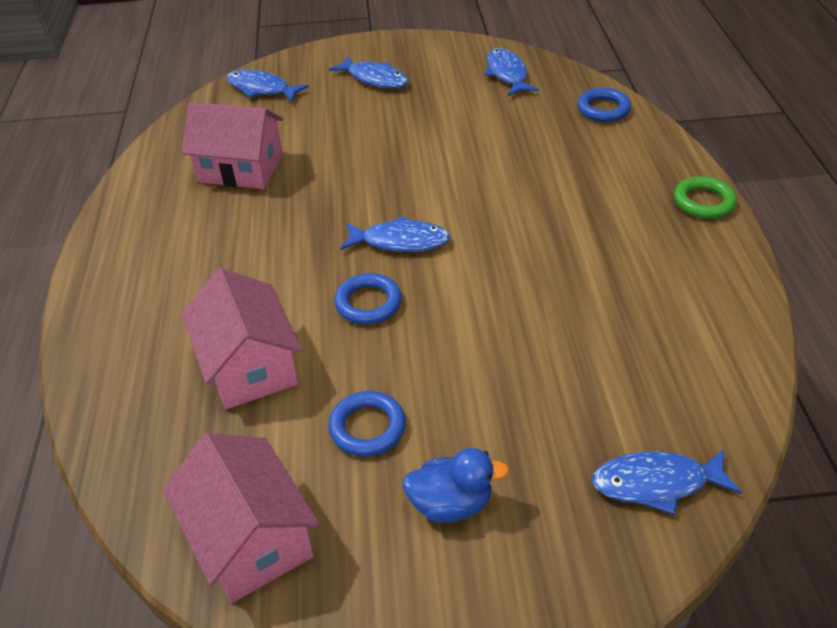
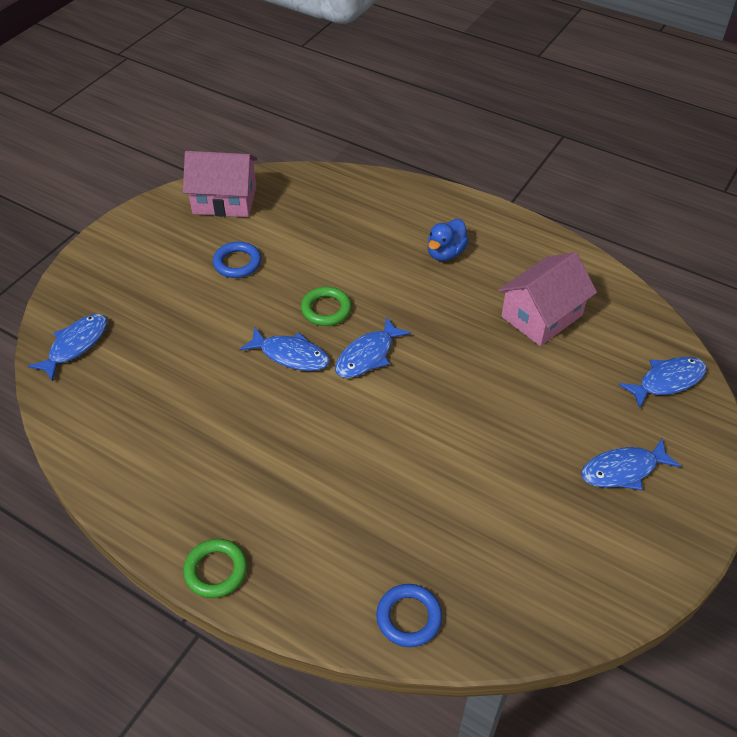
camera: 125 degrees right, 5 degrees up
pink house [182,268,302,410] -> none
blue ring [334,273,402,324] -> green ring [301,287,351,326]
blue duck [402,448,509,523] -> blue duck moved to [428,219,469,261]
blue fish [485,48,539,96] -> blue fish moved to [239,327,330,371]

